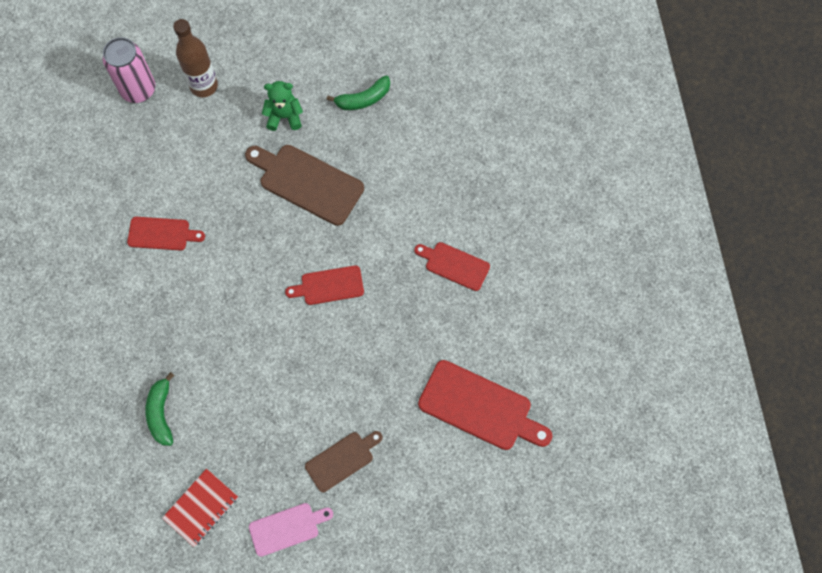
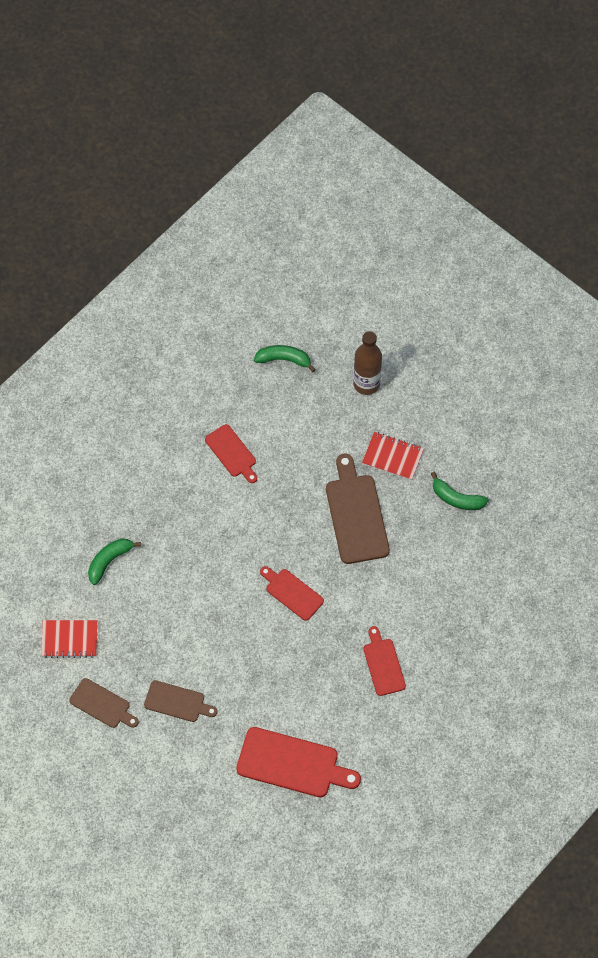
camera: 50 degrees right, 5 degrees down
pink can [103,37,155,103] -> none
pink cutting board [249,503,333,557] -> brown cutting board [69,678,139,728]
green teddy bear [262,81,303,131] -> red notebook [362,432,424,480]
red cutting board [418,360,552,450] -> red cutting board turned 60 degrees counterclockwise [236,727,361,797]
none -> green banana [254,345,316,372]

